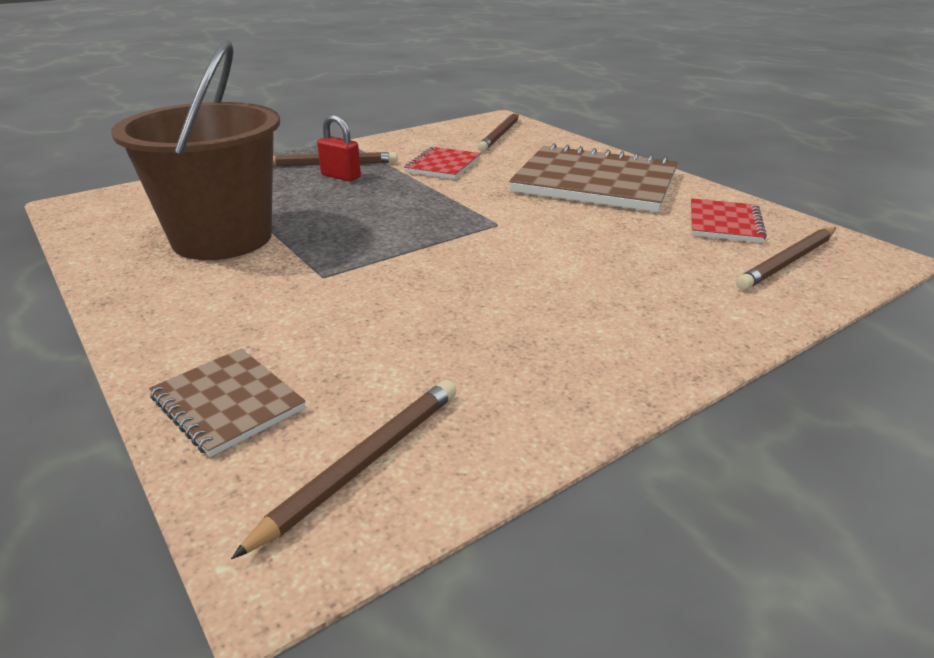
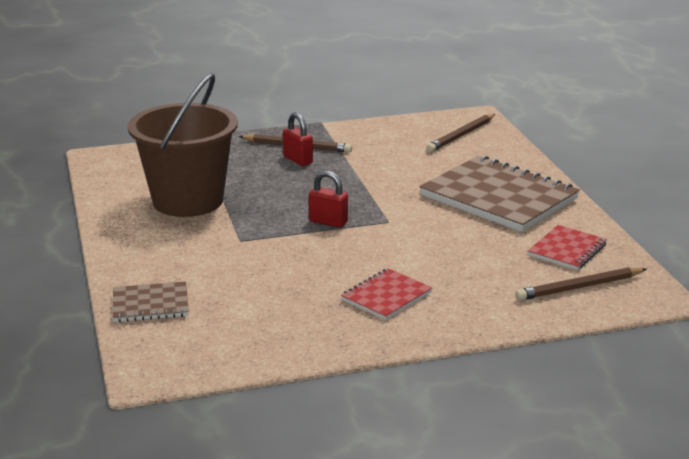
camera: 20 degrees right, 5 degrees down
brown notebook [149,348,306,457] -> brown notebook turned 75 degrees counterclockwise [112,281,189,322]
brown pencil [231,380,457,559] -> none
red notebook [404,147,481,179] -> red notebook moved to [341,268,432,320]
none -> red padlock [309,171,348,228]

